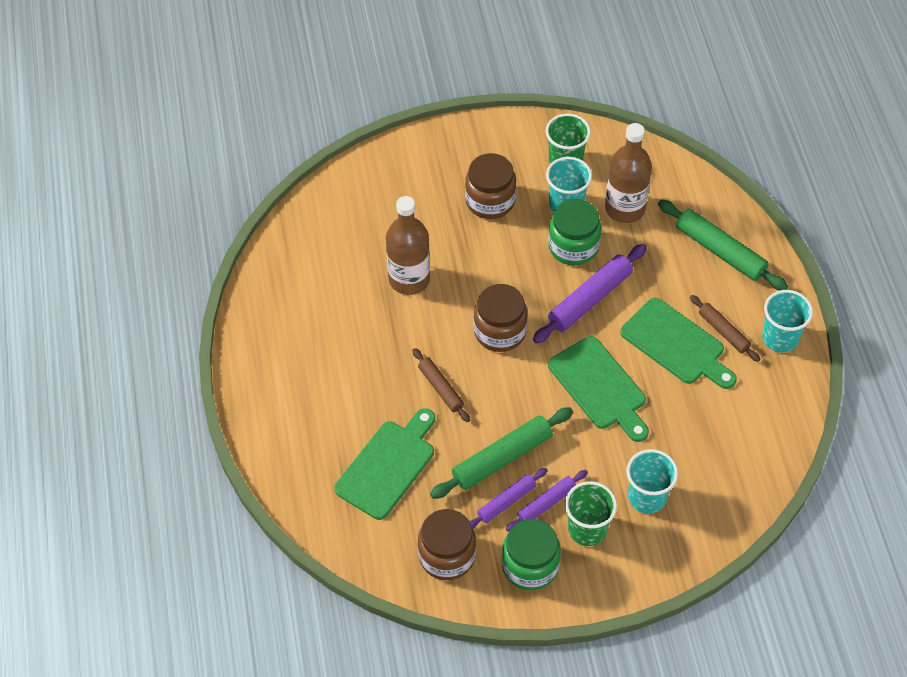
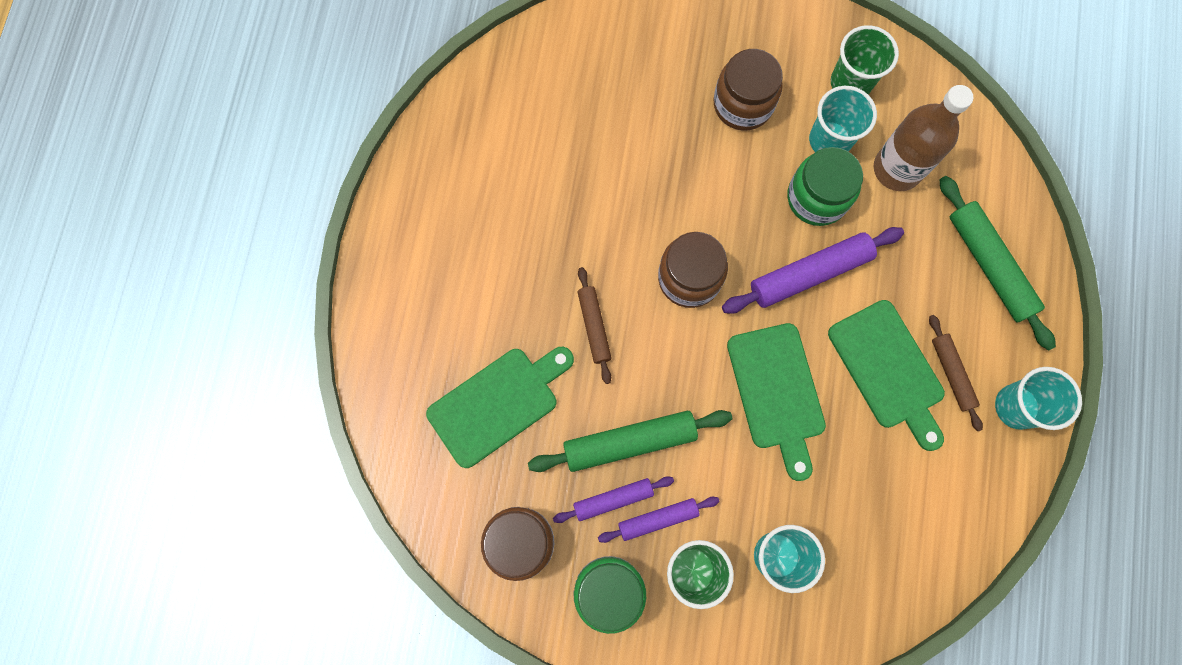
camera: 20 degrees right, 20 degrees up
brown bottle [386,196,430,295] -> none

